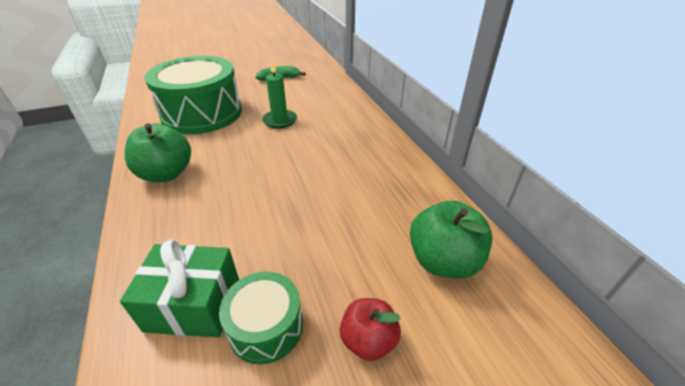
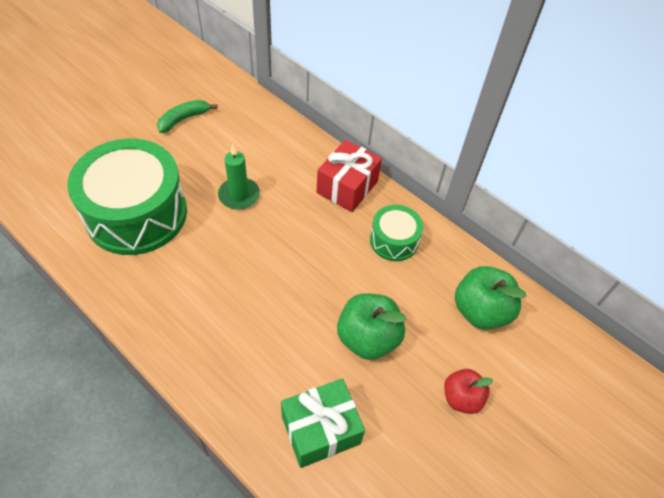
camera: 30 degrees left, 15 degrees up
green apple [125,123,191,182] -> green apple moved to [337,293,406,360]
green drum [219,272,303,365] -> green drum moved to [370,205,423,261]
none -> red gift [317,140,382,212]

